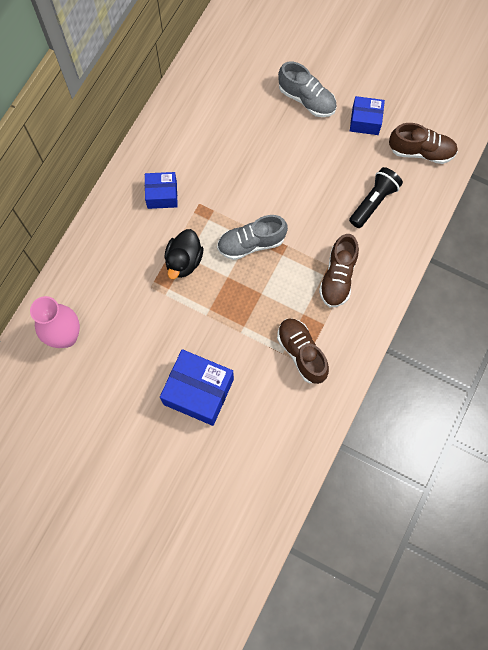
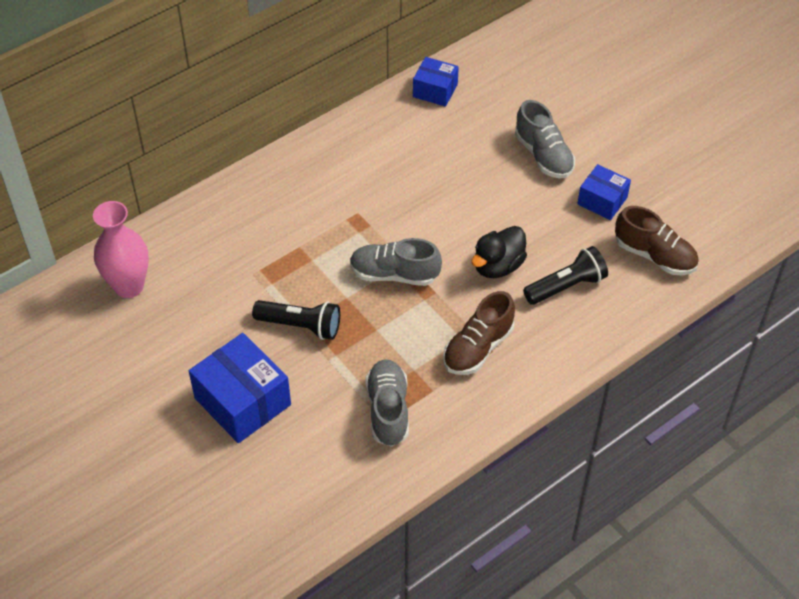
camera: 25 degrees right, 20 degrees down
blue box [145,172,178,209] -> blue box moved to [413,57,459,107]
black duck [164,229,204,279] -> black duck moved to [471,226,527,278]
brown shoe [277,318,329,384] -> grey shoe [365,359,409,447]
none -> black flashlight [252,300,340,340]

